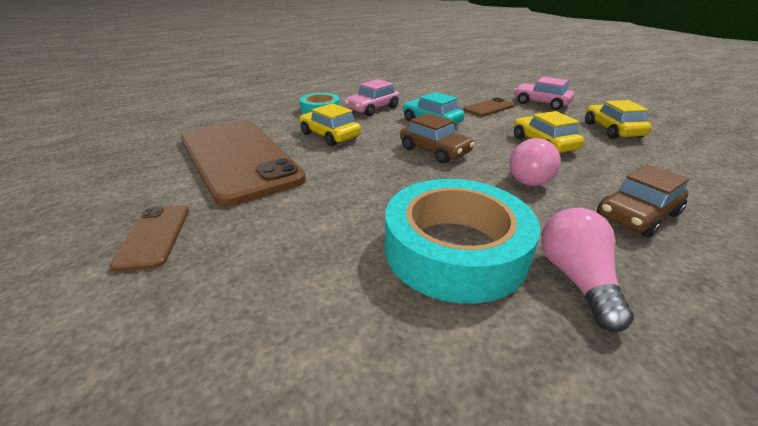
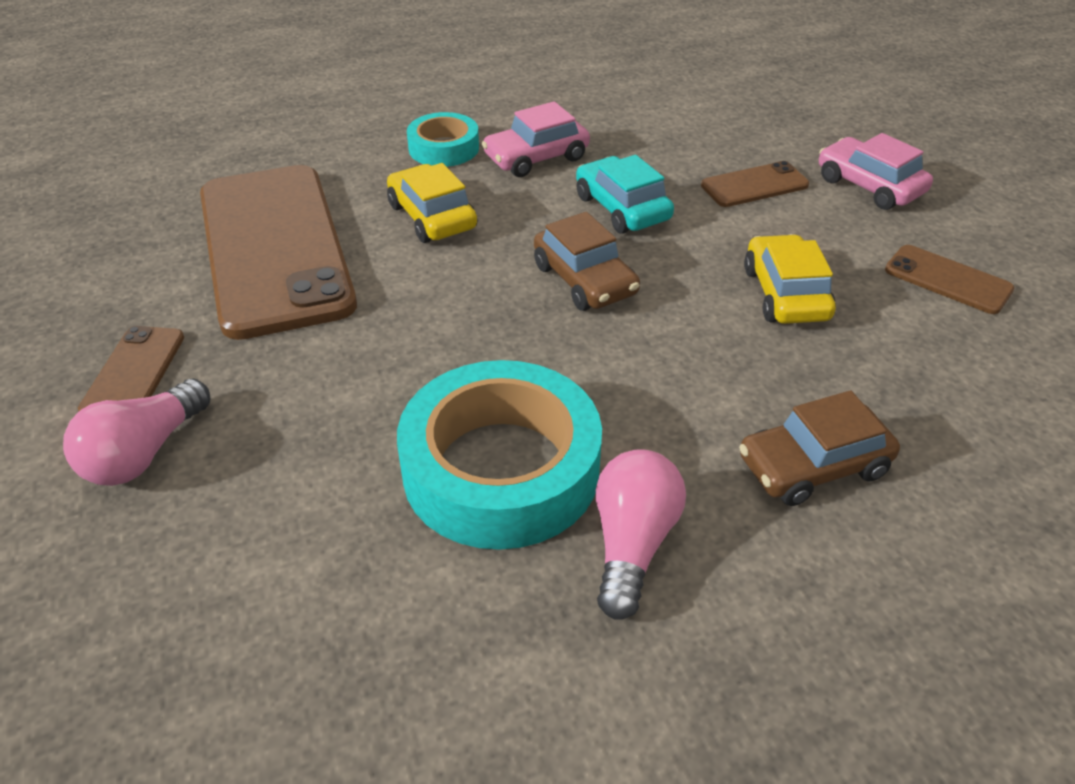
camera: 15 degrees right, 10 degrees up
pink light bulb [509,138,561,186] -> pink light bulb moved to [63,379,210,486]
yellow car [585,100,652,139] -> brown phone [885,245,1015,314]

